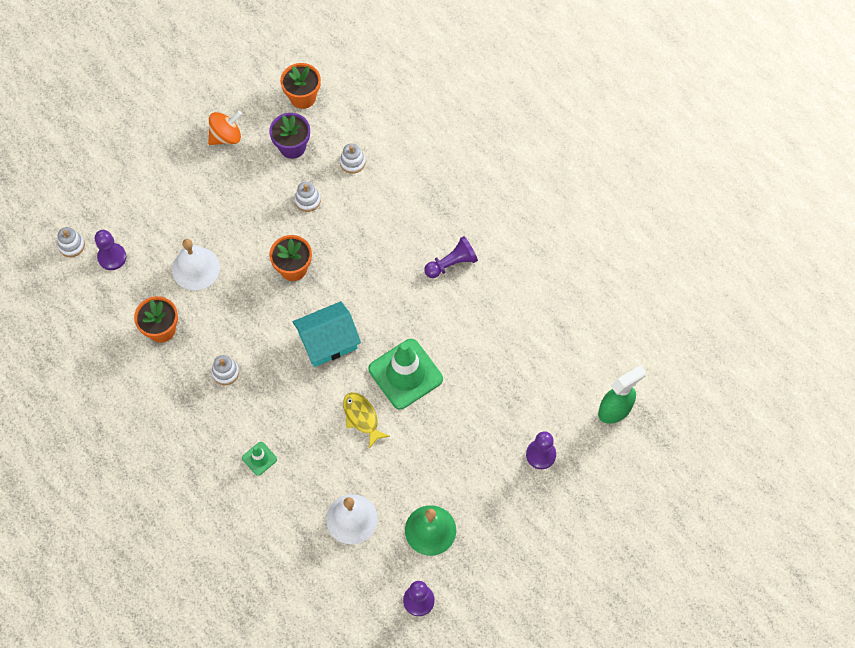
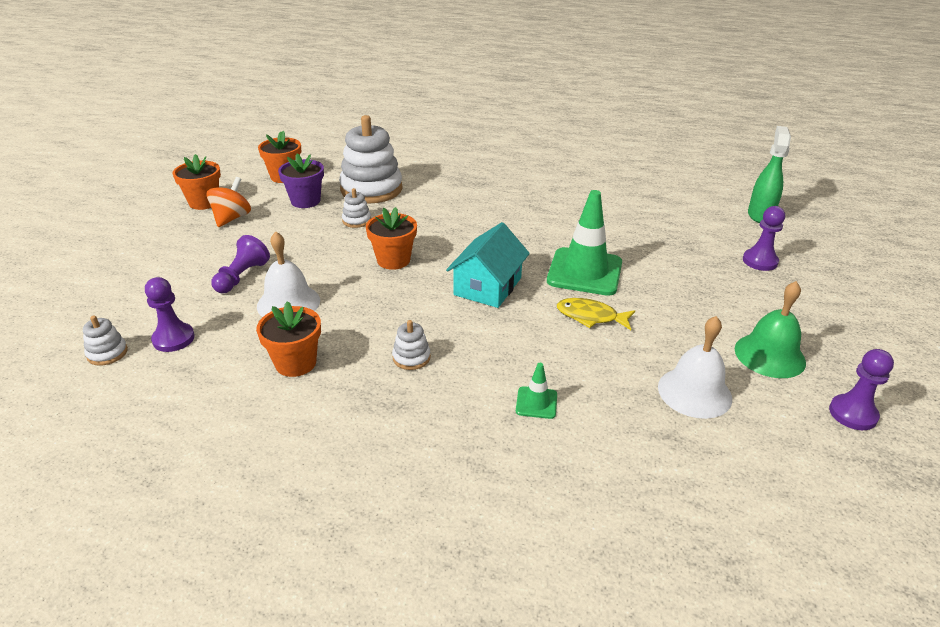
camera: 40 degrees left, 30 degrees down
white stacking toy [340,143,365,174] -> white stacking toy [339,115,402,204], size x2.31
purple pawn [424,236,478,278] -> purple pawn moved to [211,235,270,293]
none -> orange flower pot [172,154,221,210]

